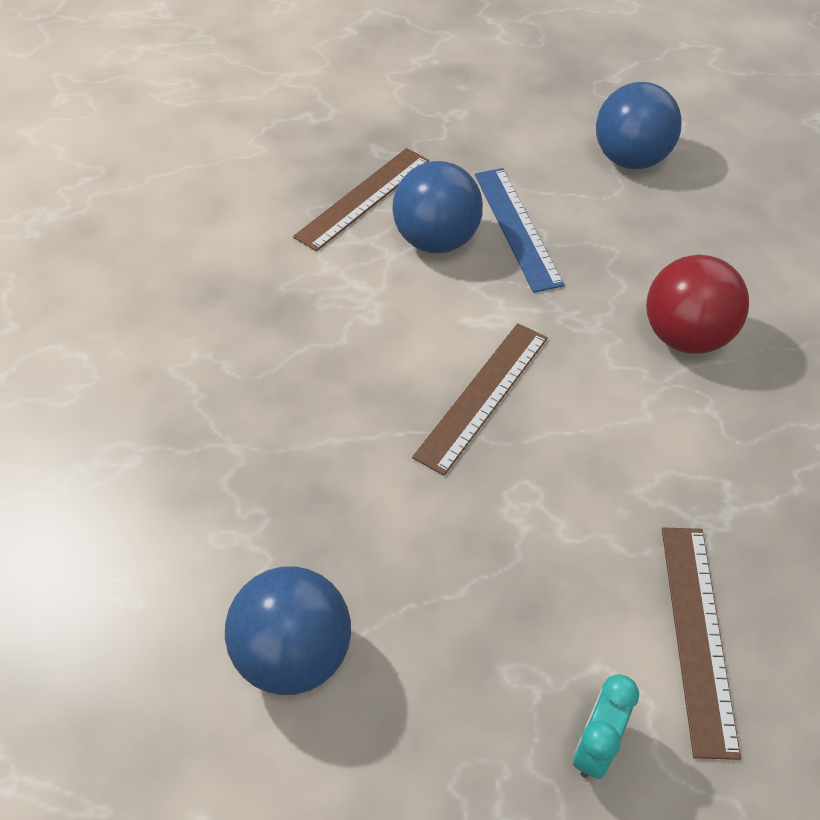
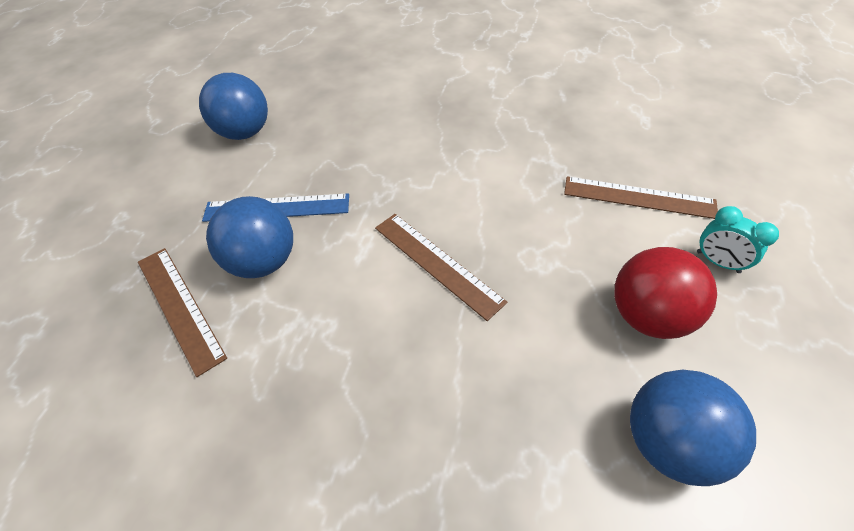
camera: 75 degrees left, 0 degrees up
red ball [646,255,749,354] -> red ball moved to [614,247,717,339]

